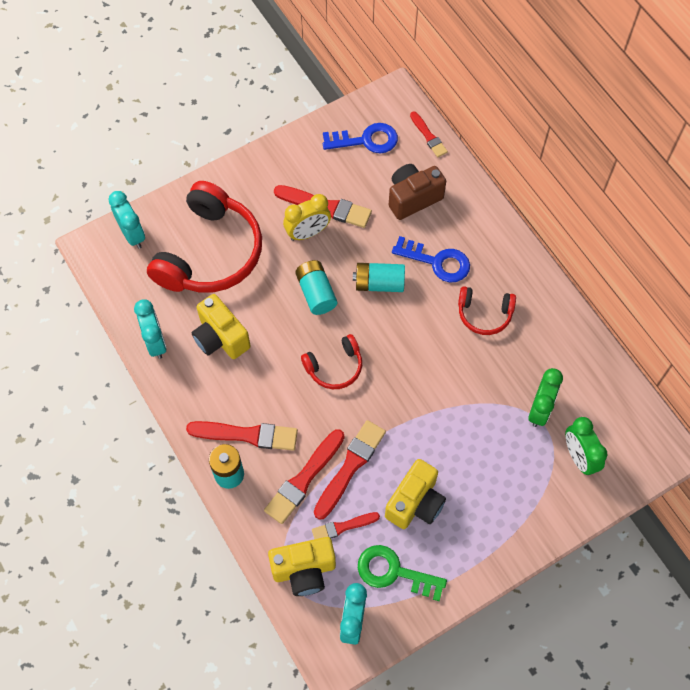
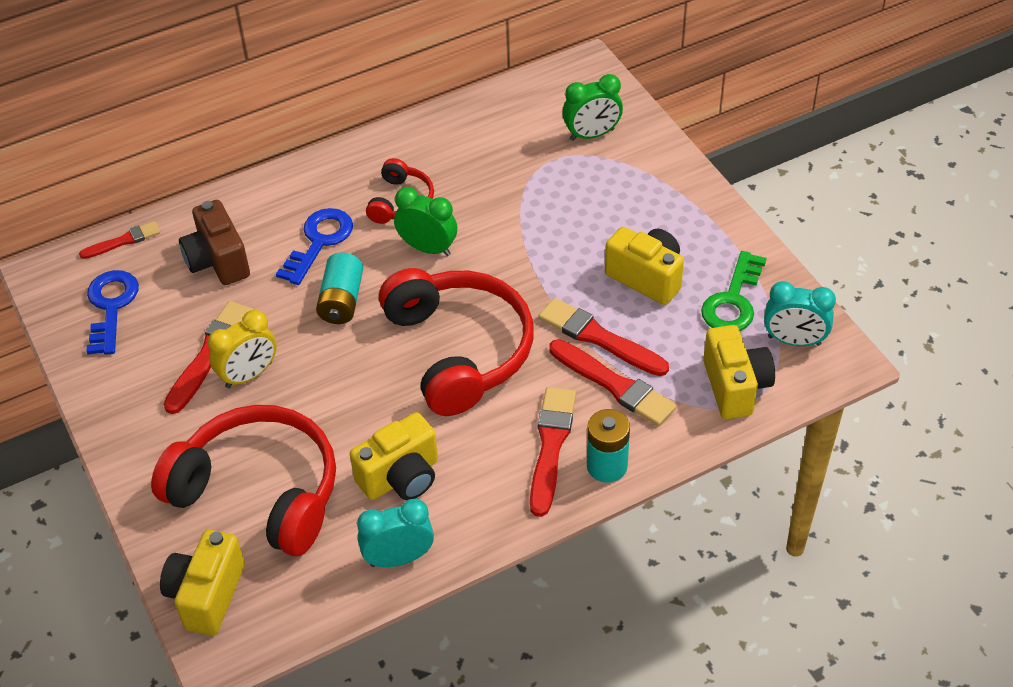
camera: 85 degrees left, 15 degrees down
turquoise clock [108,191,145,249] -> yellow camera [160,530,245,636]
yellow clock [283,194,331,241] -> yellow clock turned 75 degrees clockwise [208,310,277,388]
turquoise battery [295,260,337,315] -> none
red headphones [301,334,362,389] -> red headphones [379,268,534,416], size x2.04
red brush [312,512,380,539] -> none
green clock [528,368,563,427] -> green clock moved to [394,187,457,256]

